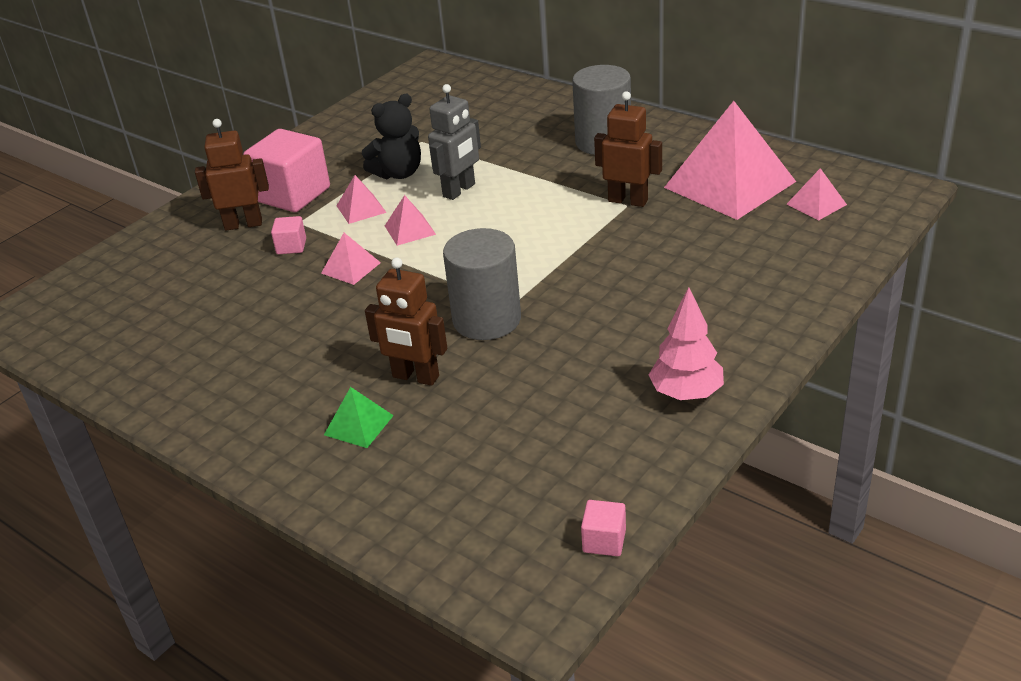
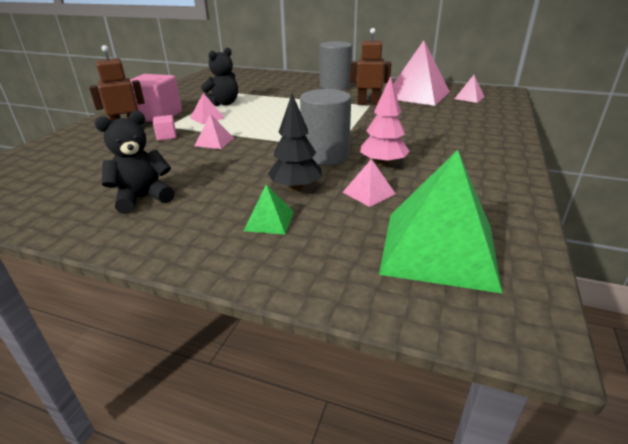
camera: 20 degrees left, 5 degrees down
brown robot [365,258,447,386] -> black tree [268,94,322,192]
pink pyramid [385,195,436,246] -> pink pyramid moved to [343,159,396,207]
grey robot [428,84,481,200] -> none
pink cube [581,500,626,556] -> none
pink tree [649,287,724,400] -> pink tree moved to [360,76,410,167]
none -> black teddy bear [95,111,174,214]
none -> green pyramid [379,150,503,294]

